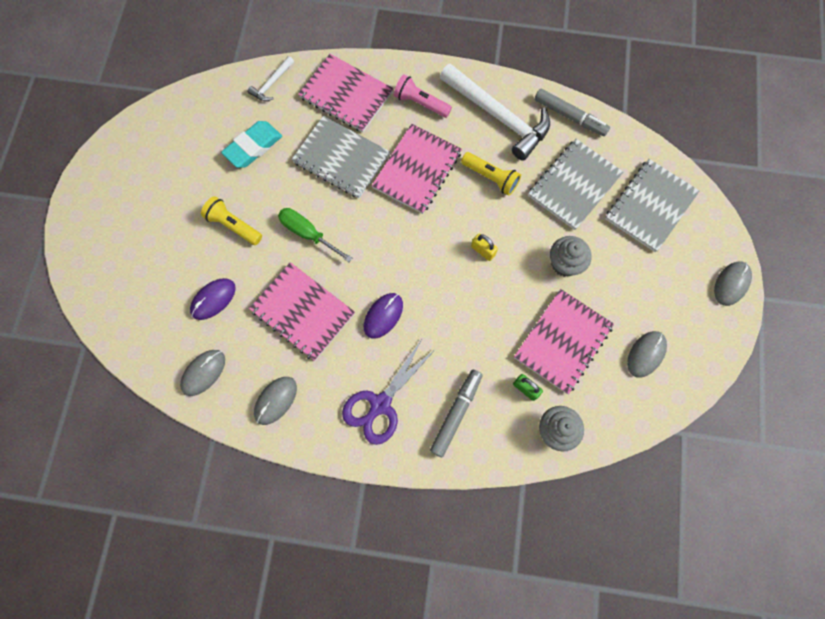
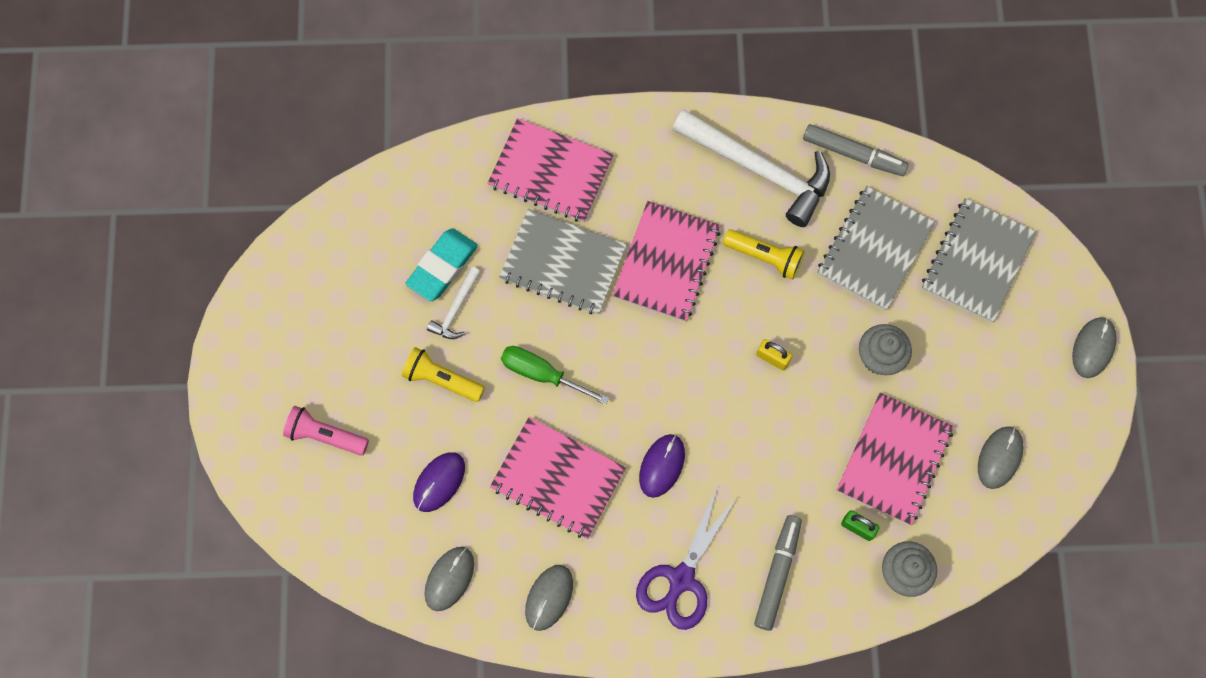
camera: 10 degrees left, 0 degrees up
white hammer [248,56,294,101] -> white hammer moved to [427,267,480,339]
pink flashlight [394,75,452,118] -> pink flashlight moved to [283,406,369,456]

